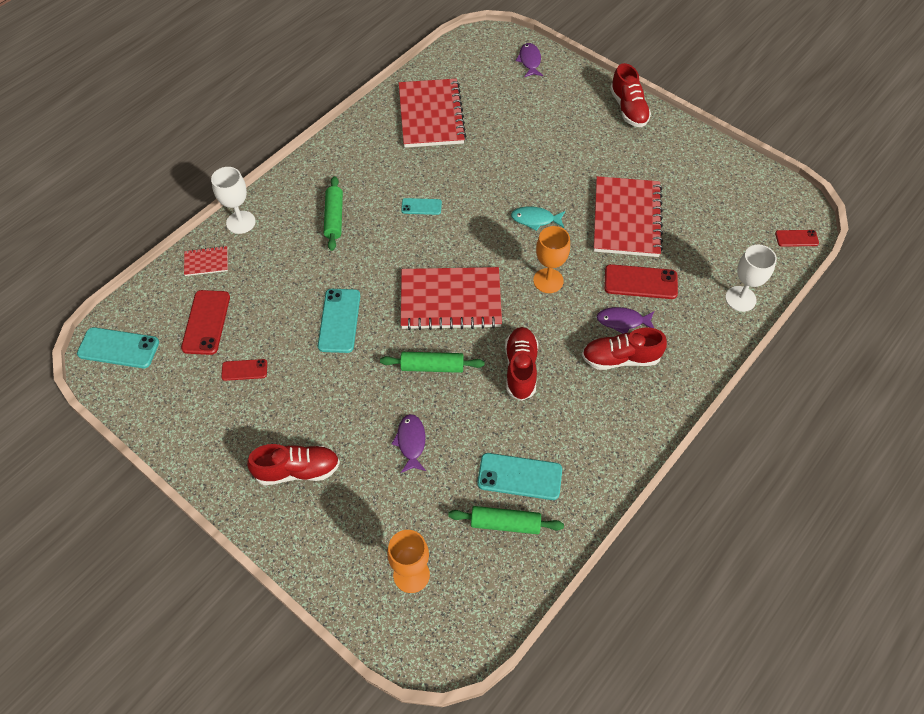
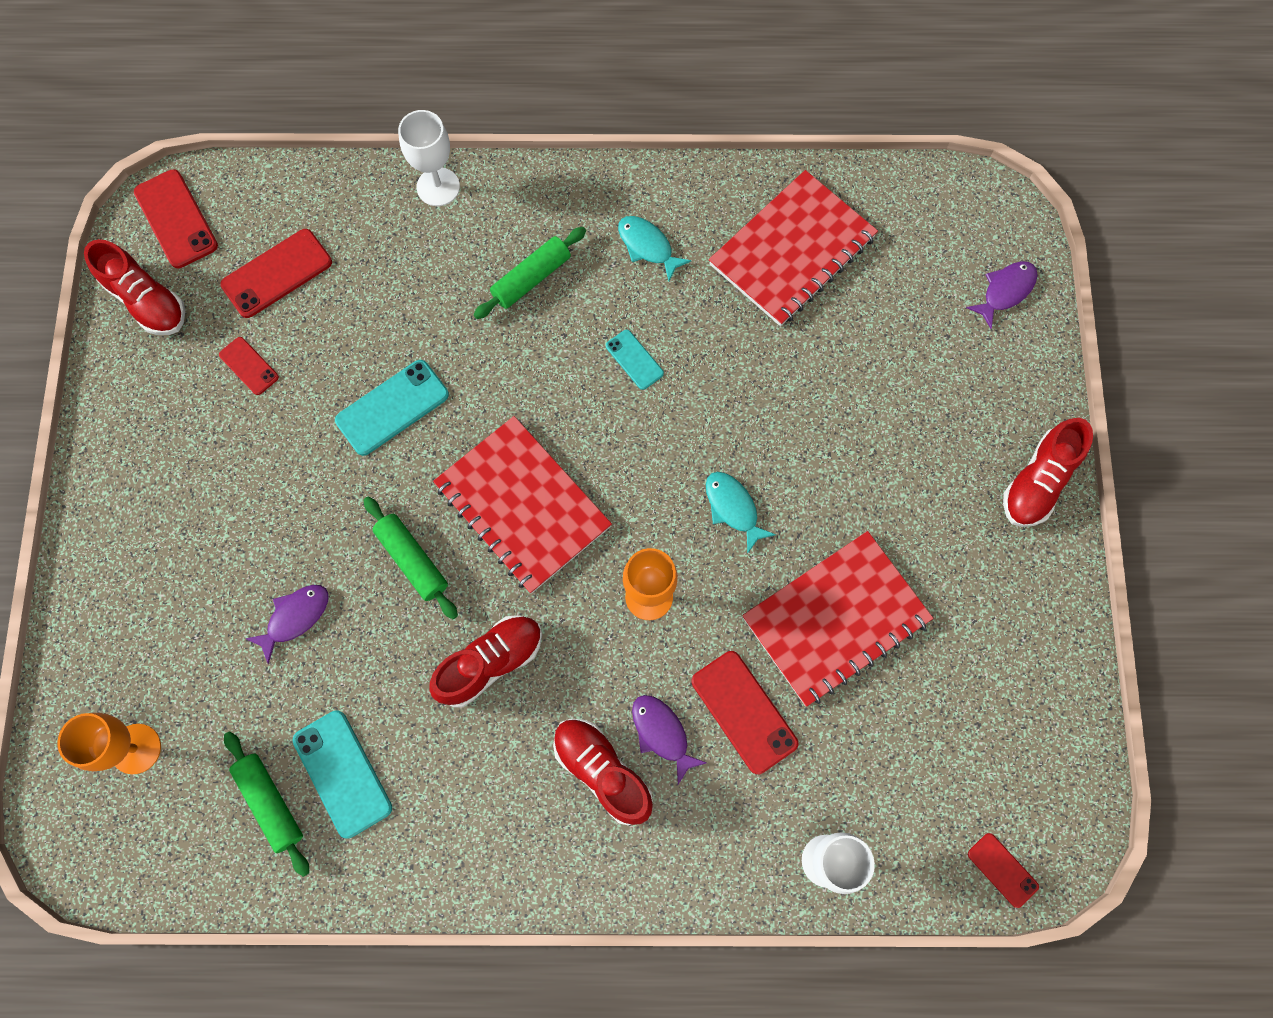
camera: 50 degrees right, 15 degrees up
turquoise phone [77,327,159,368] -> red phone [134,169,218,268]
red notebook [184,246,228,276] -> none
red shoe [247,444,340,485] -> red shoe moved to [84,239,185,335]
none -> turquoise fish [618,216,692,281]

